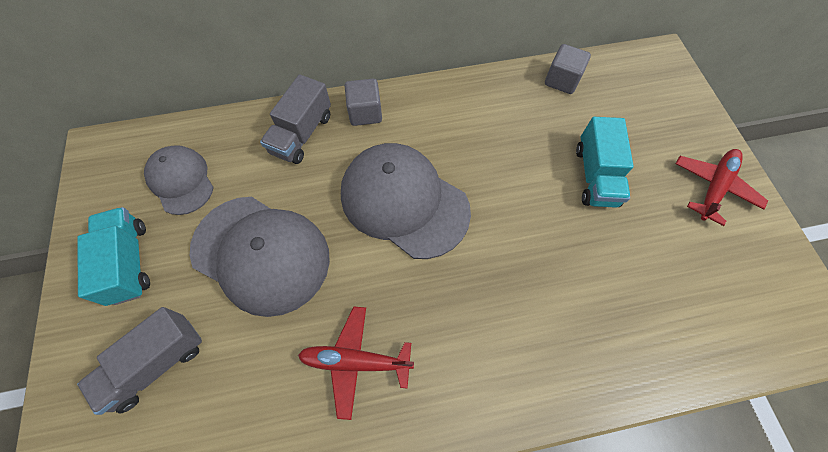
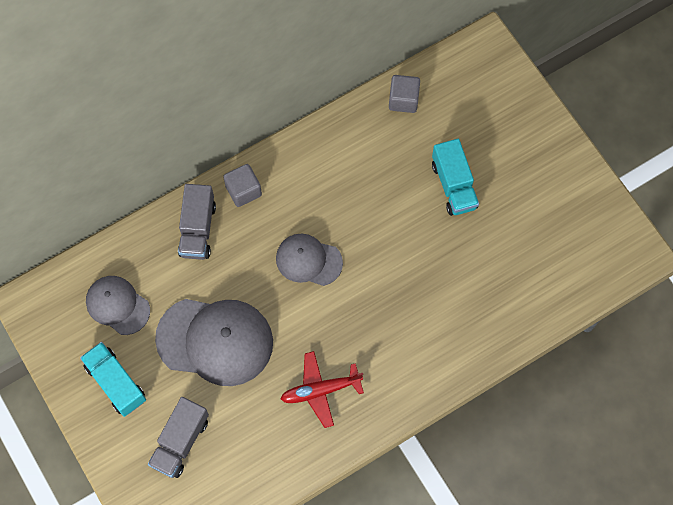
camera: 20 degrees left, 5 degrees up
grey cap [341,143,471,259] -> grey cap [276,234,343,286], size x0.59
red plane [675,149,768,226] -> none

